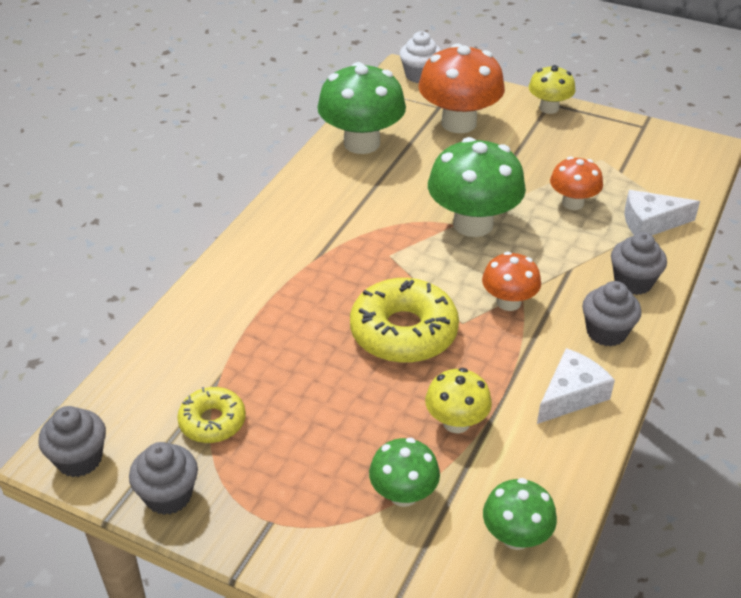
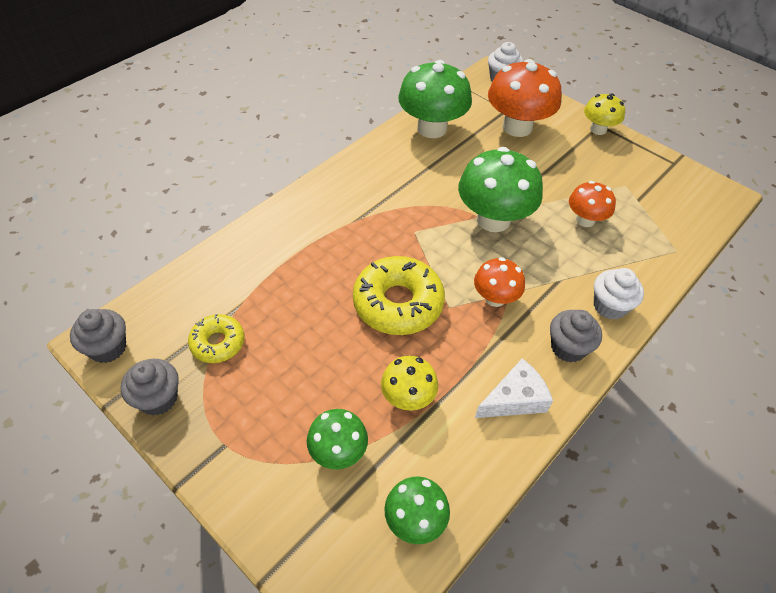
camera: 15 degrees right, 10 degrees up
grey cupcake [611,232,667,295] -> white cupcake [594,268,644,320]
white cheese [624,190,700,235] -> none

